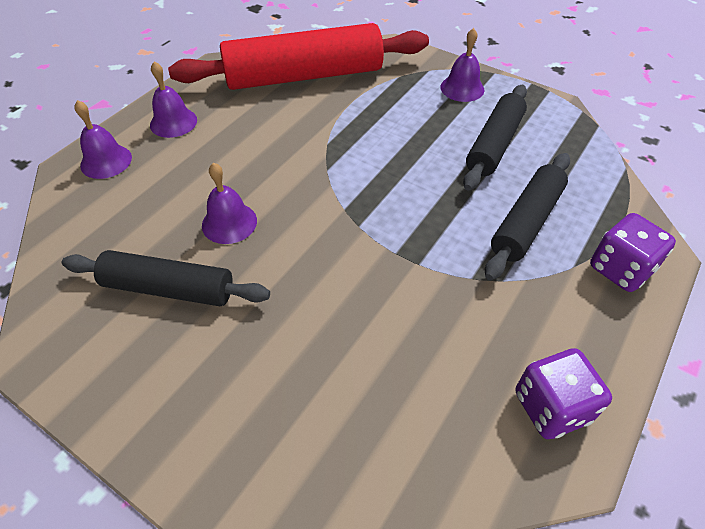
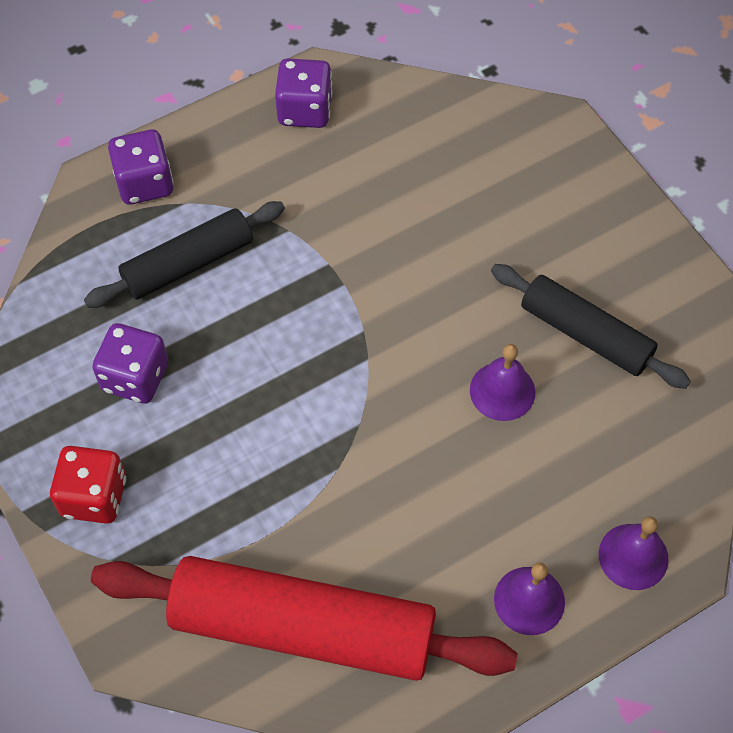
camera: 155 degrees left, 10 degrees up
purple bell [441,28,484,102] -> red dice [50,446,126,524]
black rolling pin [463,85,527,191] -> purple dice [92,323,168,404]

